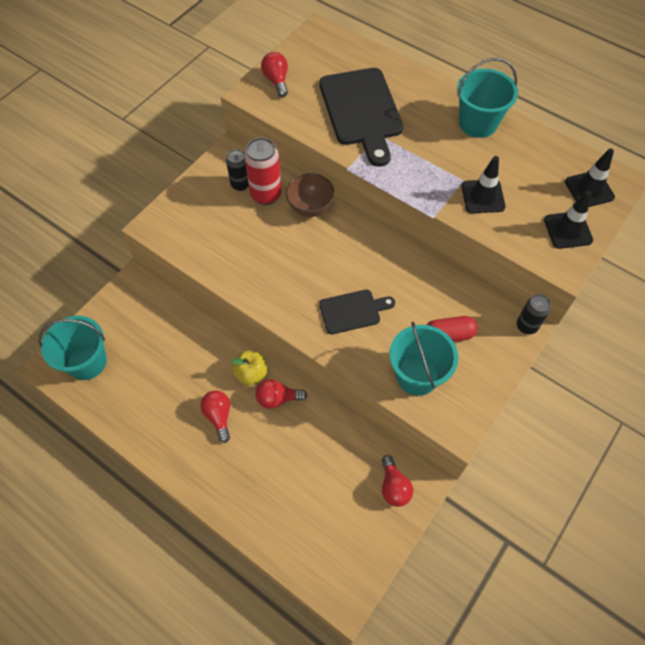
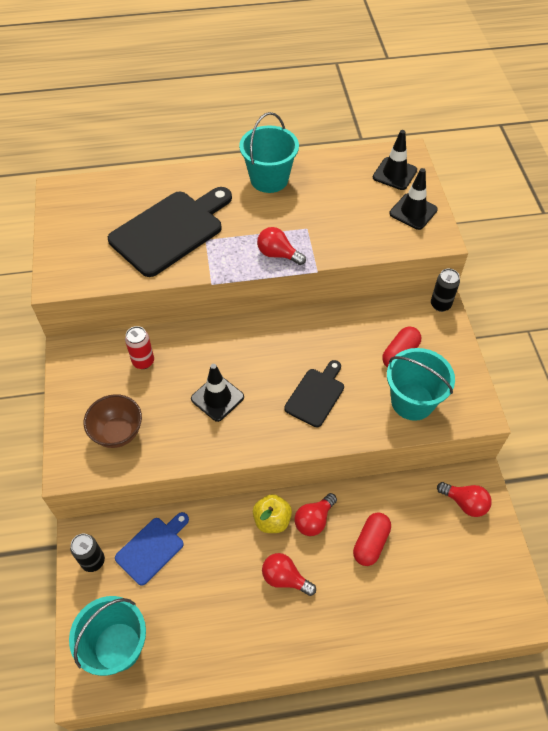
camera: 45 degrees left, 5 degrees down
black can [226,149,249,191] -> black can moved to [70,534,105,572]
red can [244,137,282,205] -> red can [125,326,154,369], size x0.64
red light bulb [261,52,288,97] -> red light bulb moved to [257,227,306,265]
brown bowl [285,173,335,217] -> brown bowl moved to [84,394,142,448]
black cutting board [319,68,403,167] -> black cutting board turned 75 degrees counterclockwise [108,187,232,277]
black traffic cone [461,156,506,213] -> black traffic cone moved to [191,364,244,422]
none -> blue cutting board [115,512,189,586]
none -> red capsule [353,512,391,566]

